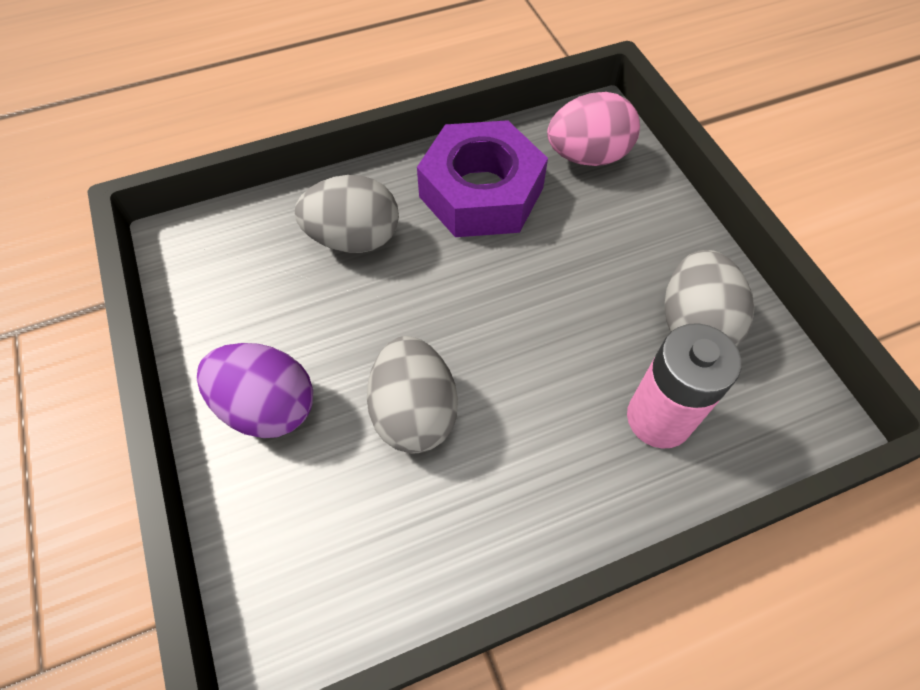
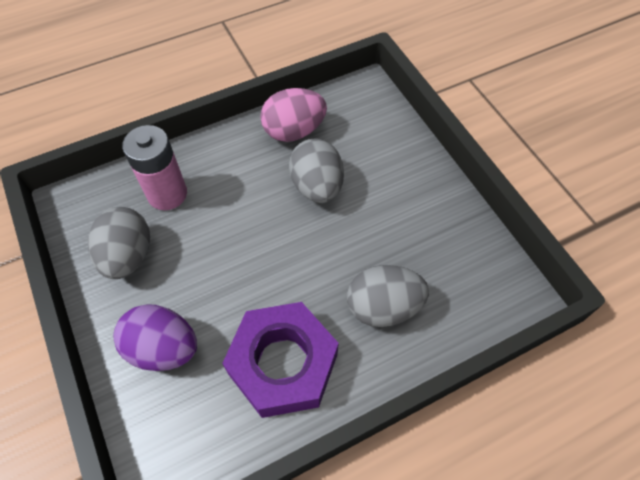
camera: 175 degrees right, 0 degrees up
purple egg [197,343,313,438] -> purple egg moved to [113,304,197,371]
pink egg [547,92,640,166] -> pink egg moved to [260,88,327,142]

